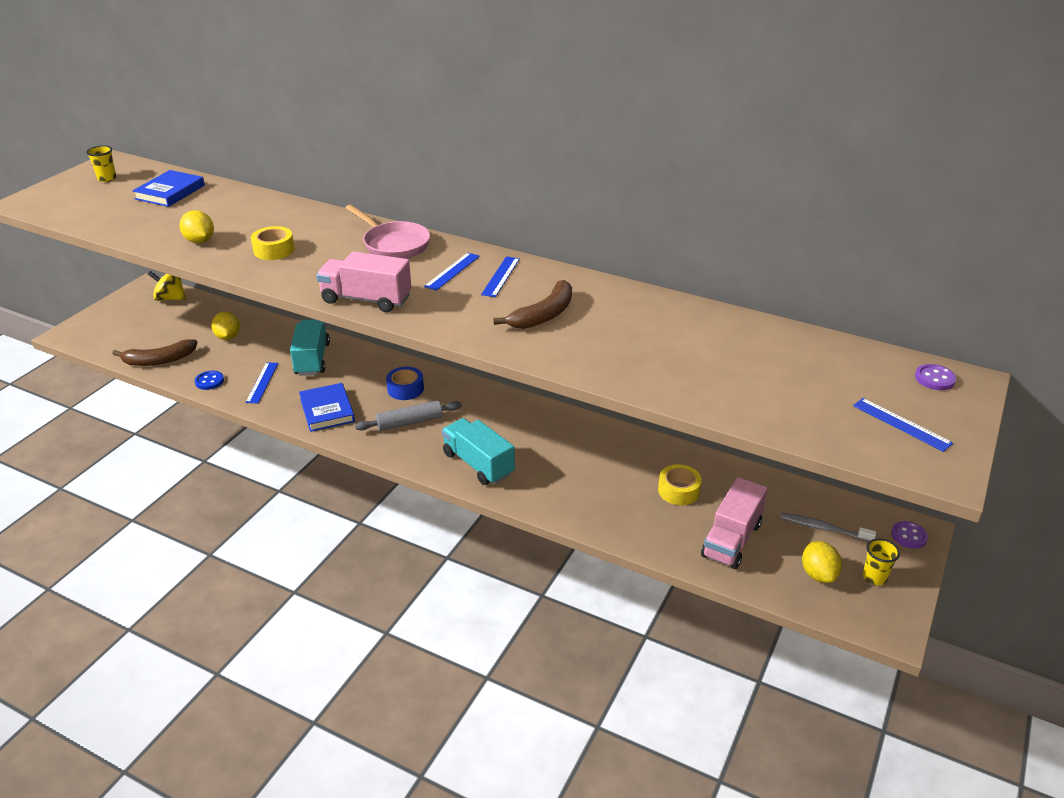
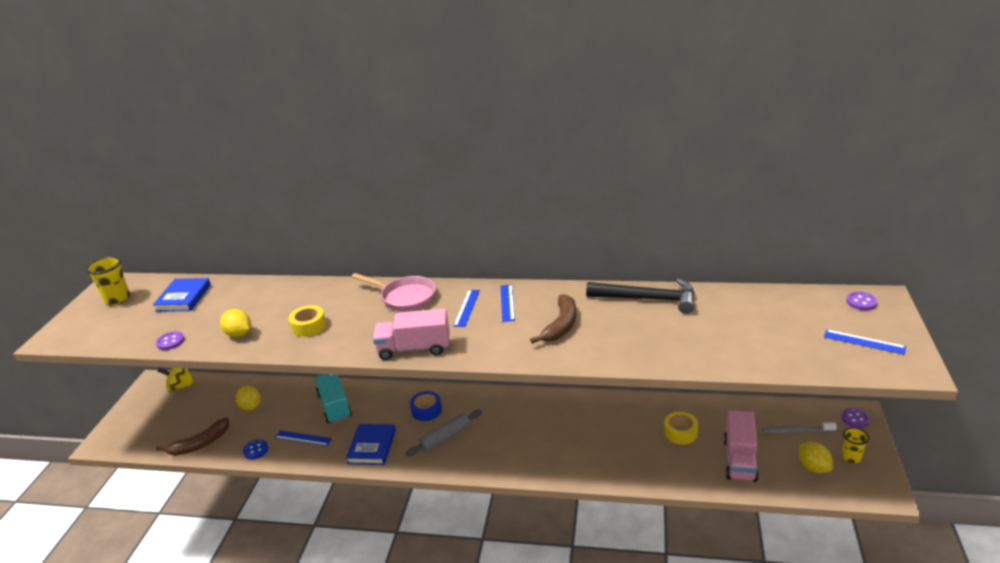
camera: 15 degrees left, 5 degrees down
yellow cup [86,146,117,182] -> yellow cup [86,256,130,305], size x1.52
blue ruler [246,362,278,403] -> blue ruler turned 60 degrees counterclockwise [275,430,332,446]
blue book [299,383,355,432] -> blue book turned 45 degrees clockwise [346,424,396,465]
turquoise truck [442,418,515,485] -> none
none -> purple button [156,331,185,350]
none -> black hammer [586,278,695,314]

